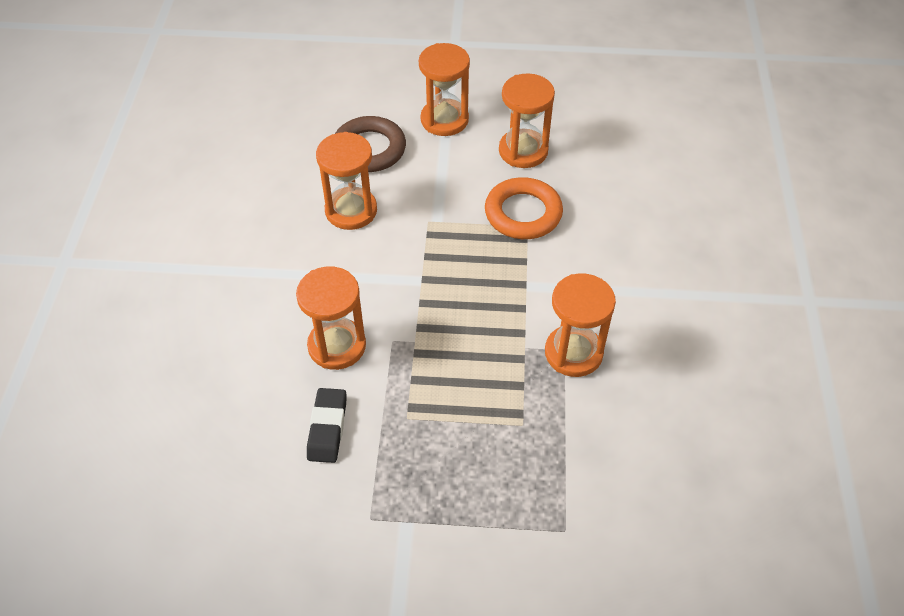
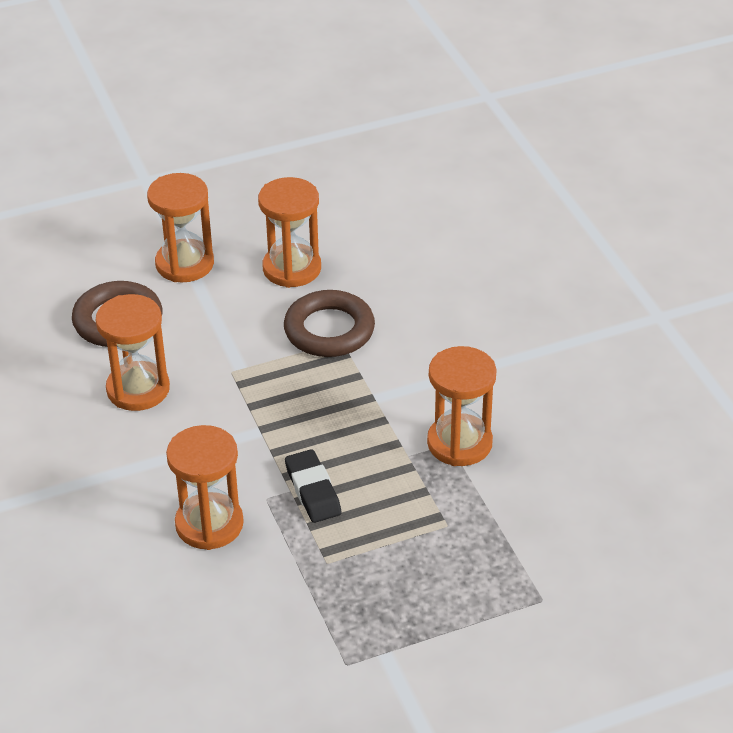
camera: 25 degrees left, 10 degrees down
black eraser [307,388,346,463] -> black eraser moved to [285,449,342,523]
orange ring [485,177,563,239] -> brown ring [284,290,375,357]

